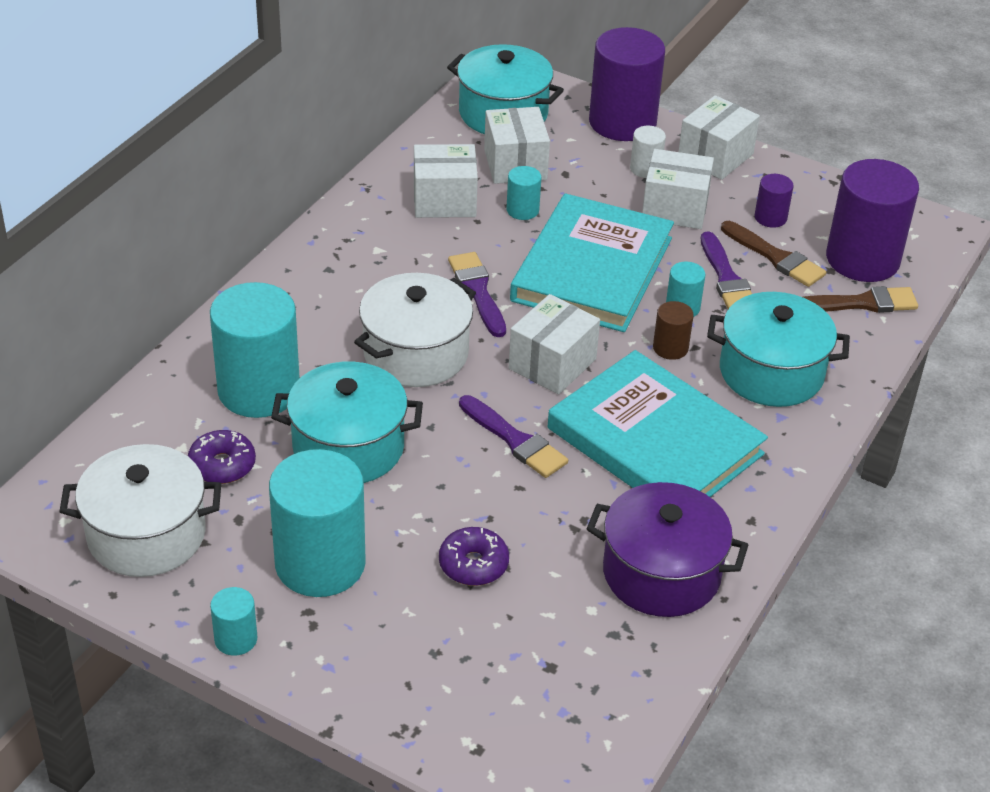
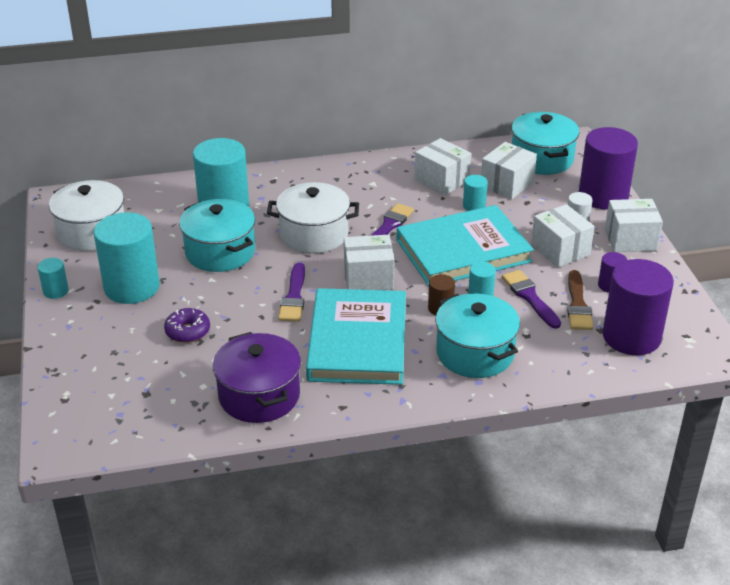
camera: 50 degrees right, 5 degrees down
purple donut [188,430,256,484] -> none
purple brush [701,231,752,309] -> purple brush turned 120 degrees clockwise [502,270,561,329]
brown brush [803,286,918,313] -> none

